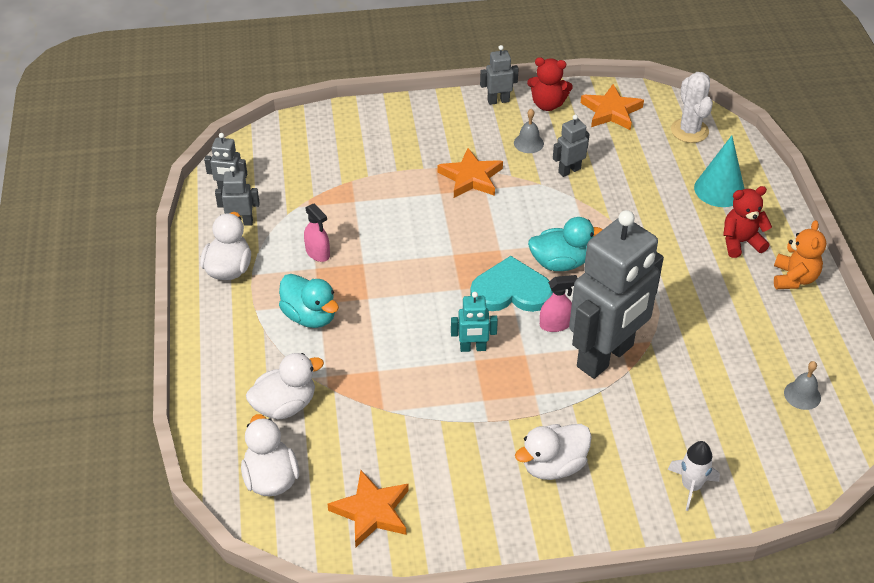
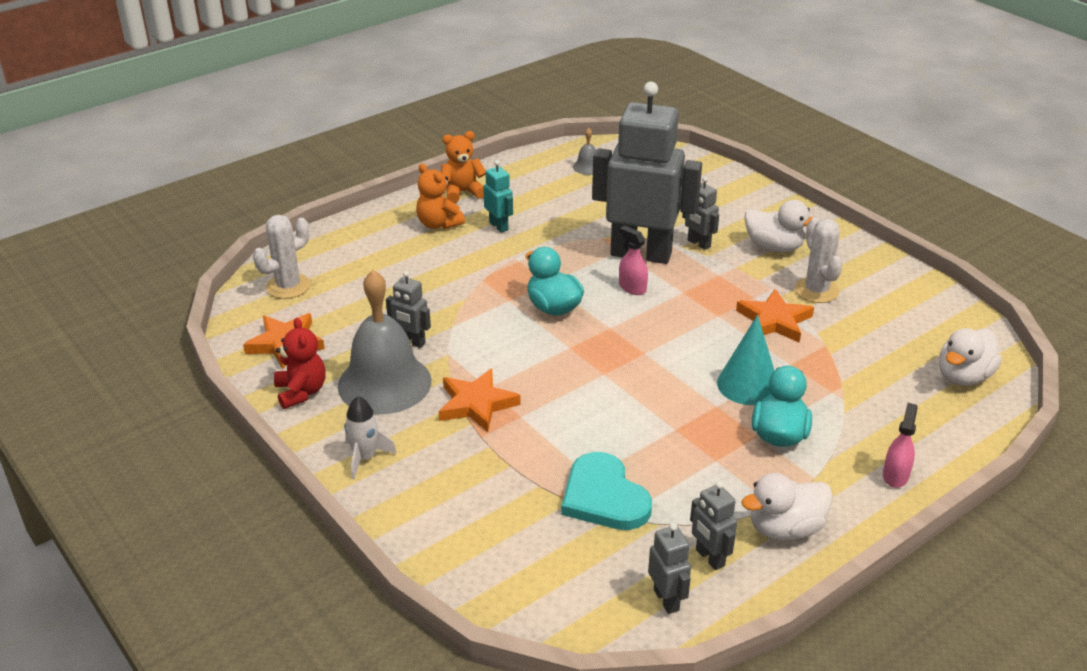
camera: 120 degrees left, 10 degrees down
white duck [246,353,324,419] -> none
pink spray bottle [304,203,330,262] -> pink spray bottle moved to [883,403,918,488]
orange star [327,470,409,547] -> orange star moved to [736,289,814,343]
turquoise robot [451,292,498,352] -> turquoise robot moved to [483,160,513,233]
turquoise heart [470,256,553,312] -> turquoise heart moved to [561,452,652,530]
grey robot [480,45,519,105] -> grey robot moved to [682,177,719,250]
grey bell [514,109,544,153] -> grey bell [338,270,432,414], size x2.44
white rocket [668,441,720,511] -> white rocket moved to [345,396,397,479]
turquoise cone [694,135,745,207] -> turquoise cone moved to [717,315,775,405]
red teddy bear [723,186,772,258] -> orange teddy bear [416,164,465,230]
none -> white cactus [795,218,843,303]

